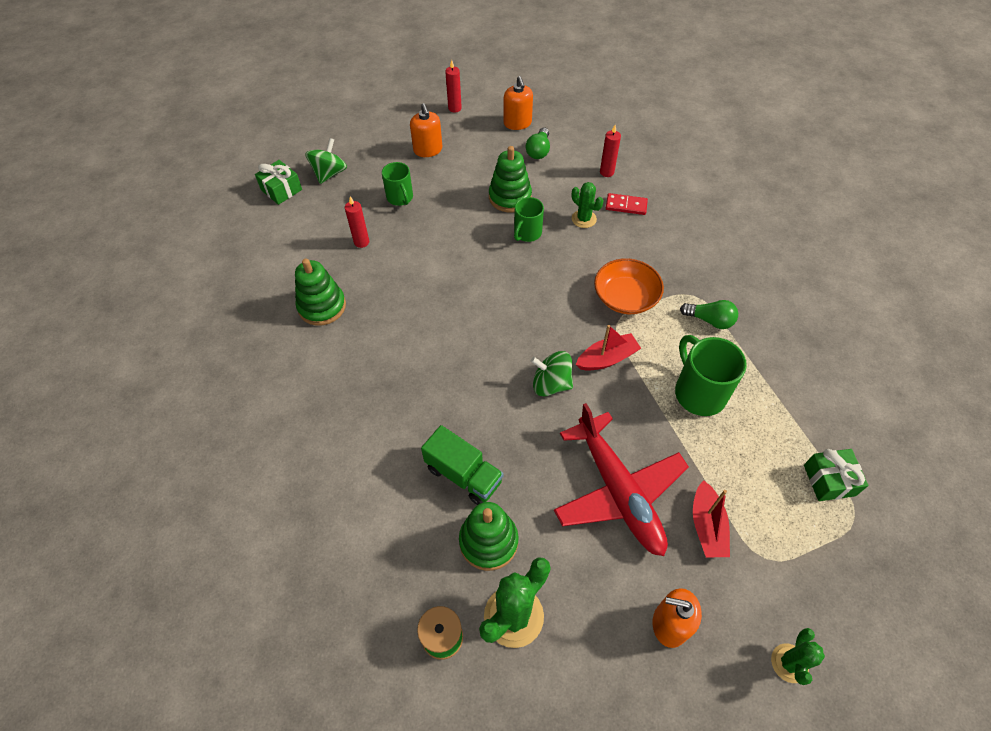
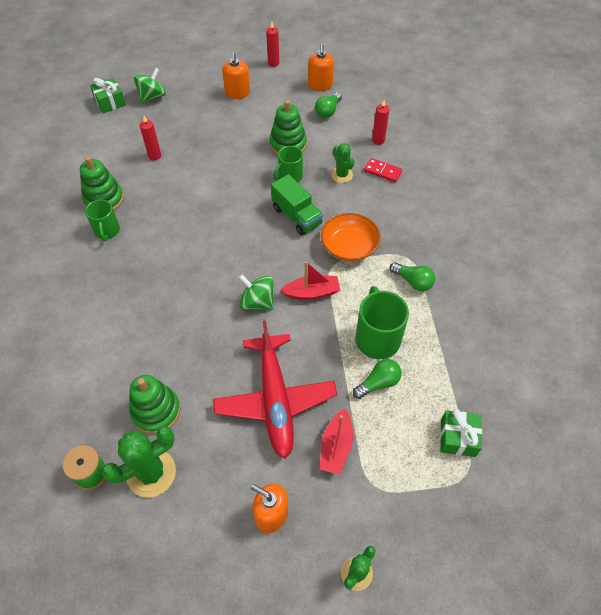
camera: 15 degrees right, 0 degrees up
green mug [382,162,413,206] -> green mug moved to [85,200,120,241]
green truck [421,425,504,505] -> green truck moved to [271,174,323,235]
none -> green light bulb [353,359,401,399]

